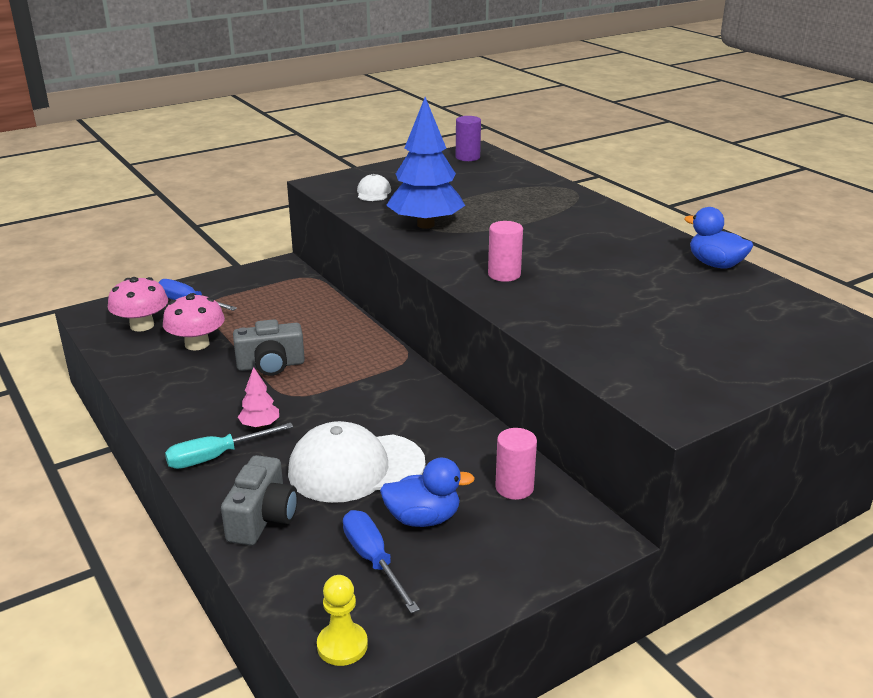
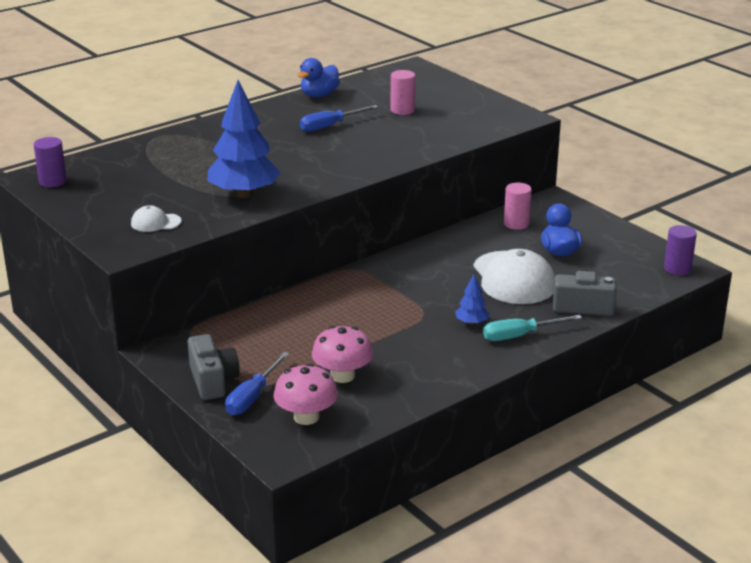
camera: 95 degrees left, 0 degrees up
turquoise screwdriver [165,423,294,469] -> turquoise screwdriver turned 105 degrees clockwise [483,315,582,341]
grey camera [233,319,305,376] -> grey camera moved to [188,334,240,400]
pink tree [238,367,279,428] -> blue tree [455,274,490,325]
yellow pawn [317,575,368,666] -> purple cylinder [664,225,697,275]
blue screwdriver [343,510,420,613] -> blue screwdriver moved to [300,105,378,132]
pink cylinder [488,221,523,282] -> pink cylinder moved to [391,70,416,115]

